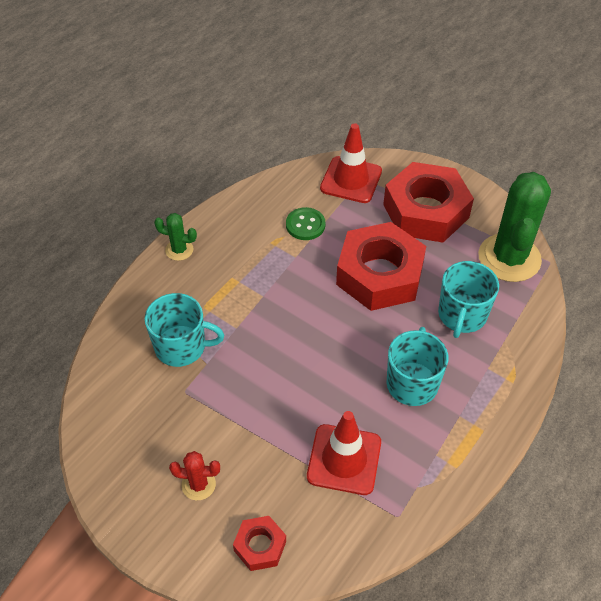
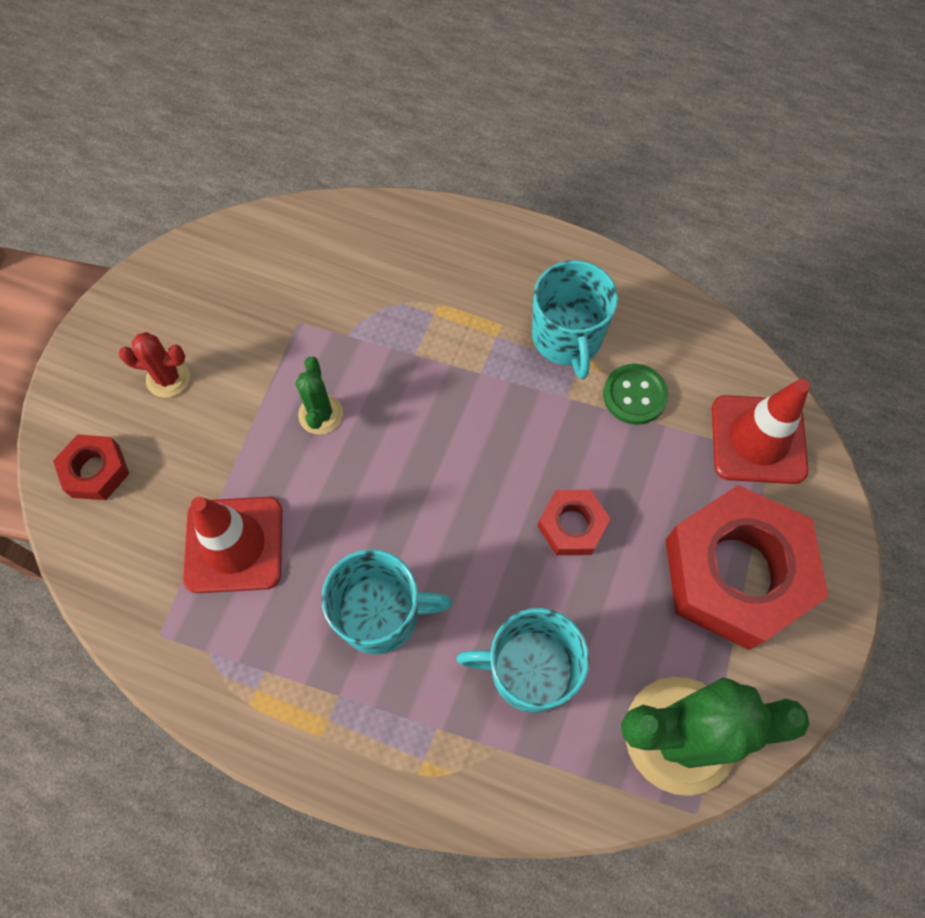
camera: 75 degrees right, 15 degrees up
turquoise mug [145,293,224,367] -> turquoise mug moved to [532,260,618,379]
green cactus [154,213,197,261] -> green cactus moved to [296,357,343,435]
red cactus [169,451,220,500] -> red cactus turned 75 degrees counterclockwise [119,332,190,398]
red nut [336,222,426,311] -> red nut [538,490,610,555], size x0.47

